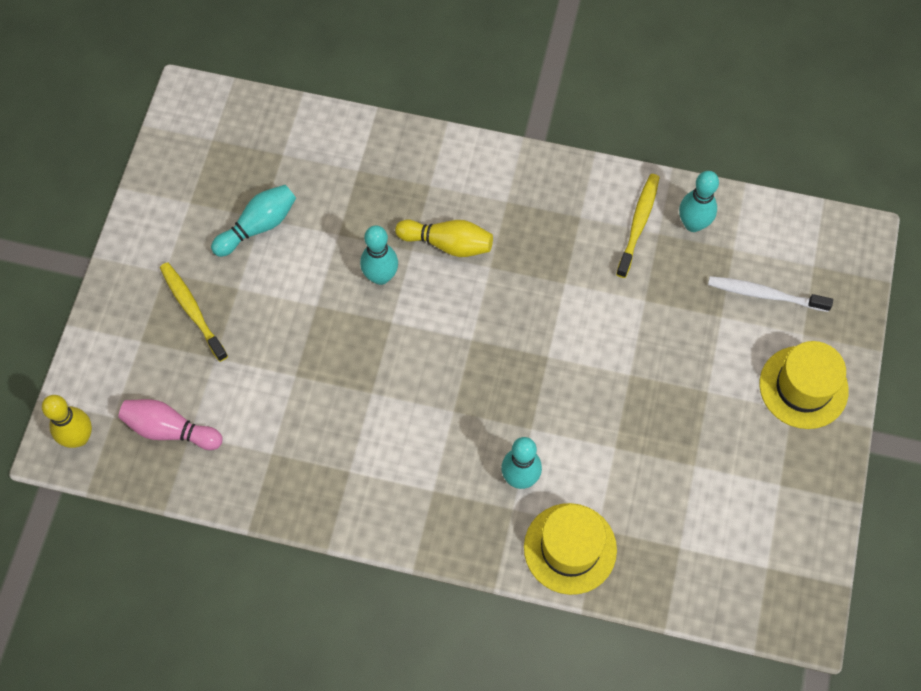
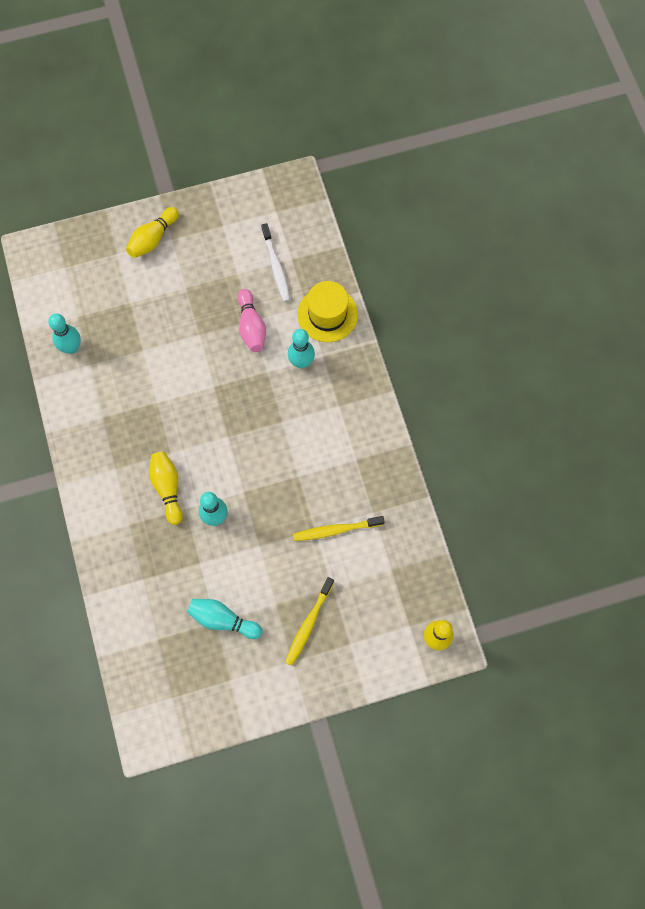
camera: 120 degrees left, 5 degrees up
pink bowling pin [118,399,223,450] -> pink bowling pin moved to [238,289,266,352]
yellow toothbrush [616,174,659,278] -> yellow toothbrush moved to [293,516,385,541]
white toothbrush [708,276,833,312] -> white toothbrush moved to [261,223,290,302]
yellow hat [759,341,849,429] -> yellow bowling pin [126,207,179,258]

